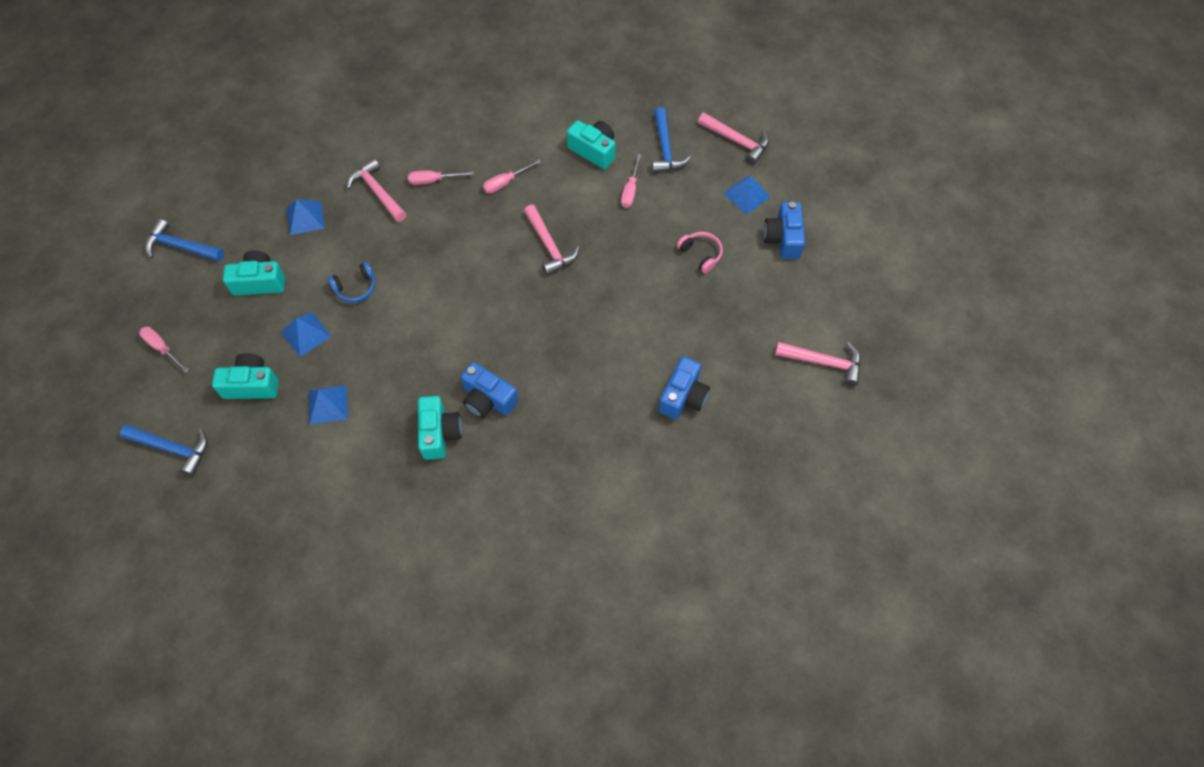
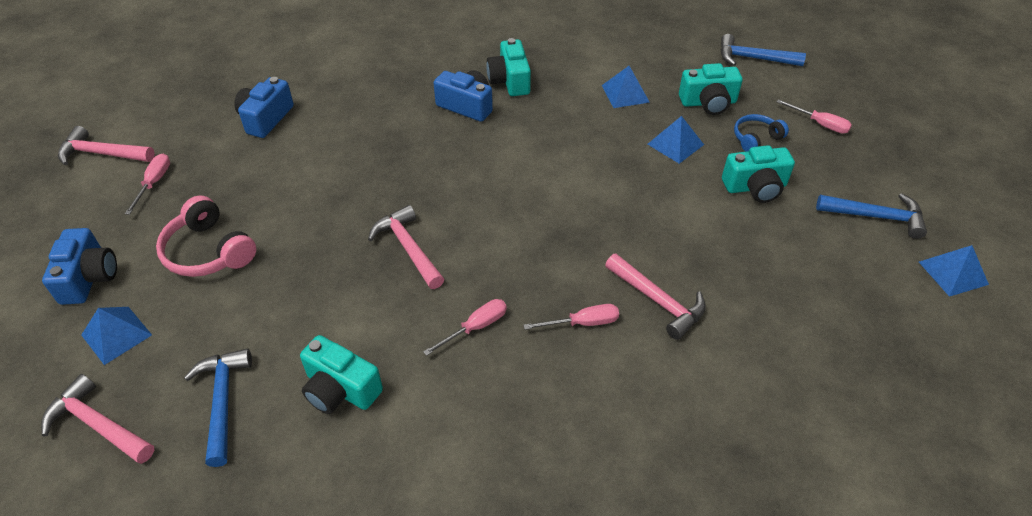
camera: 175 degrees right, 15 degrees down
blue pyramid [287,199,325,235] -> blue pyramid moved to [919,245,989,297]
blue headphones [328,262,375,303] -> blue headphones moved to [734,114,789,152]
pink screwdriver [621,154,641,208] -> pink screwdriver moved to [125,154,170,215]
pink headphones [677,232,723,273] -> pink headphones [156,196,256,277], size x1.61

